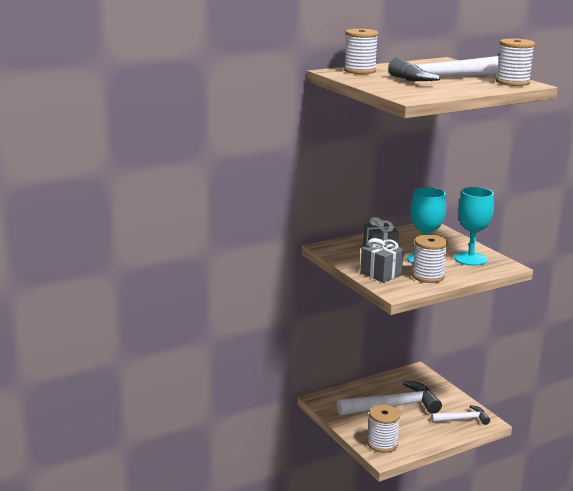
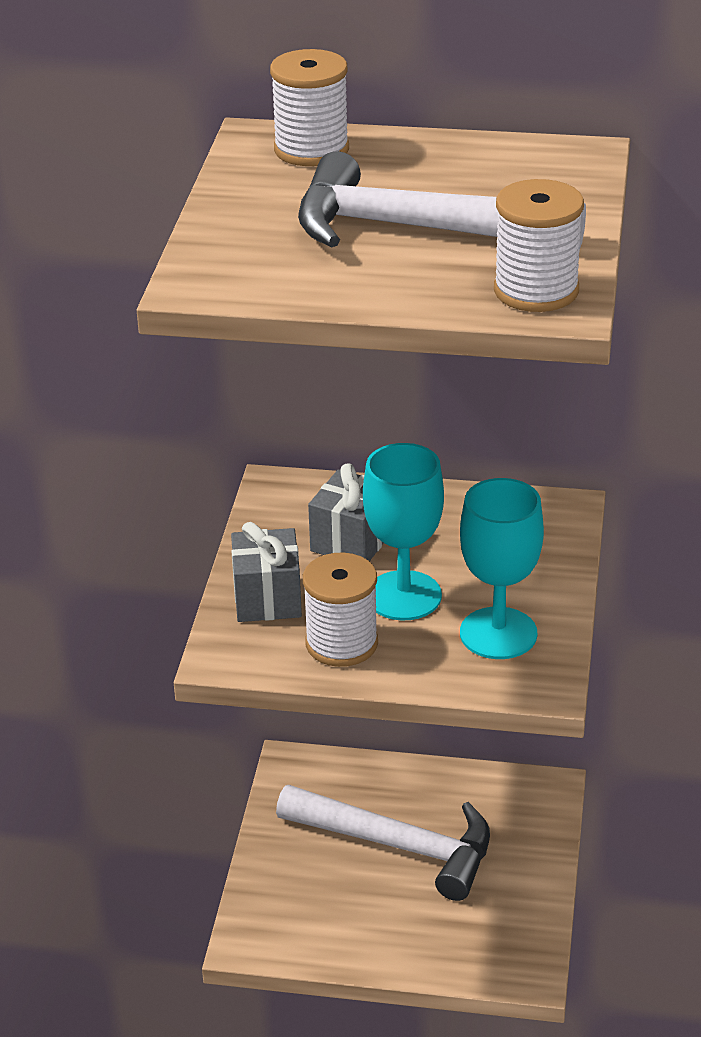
camera: 40 degrees right, 15 degrees up
white spool [367,405,400,453] -> none
white hammer [431,405,490,425] -> none

